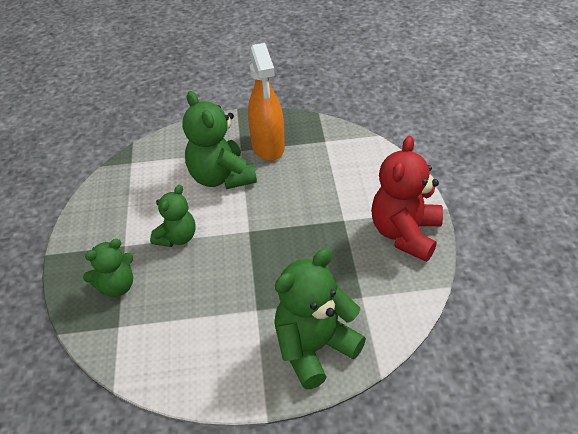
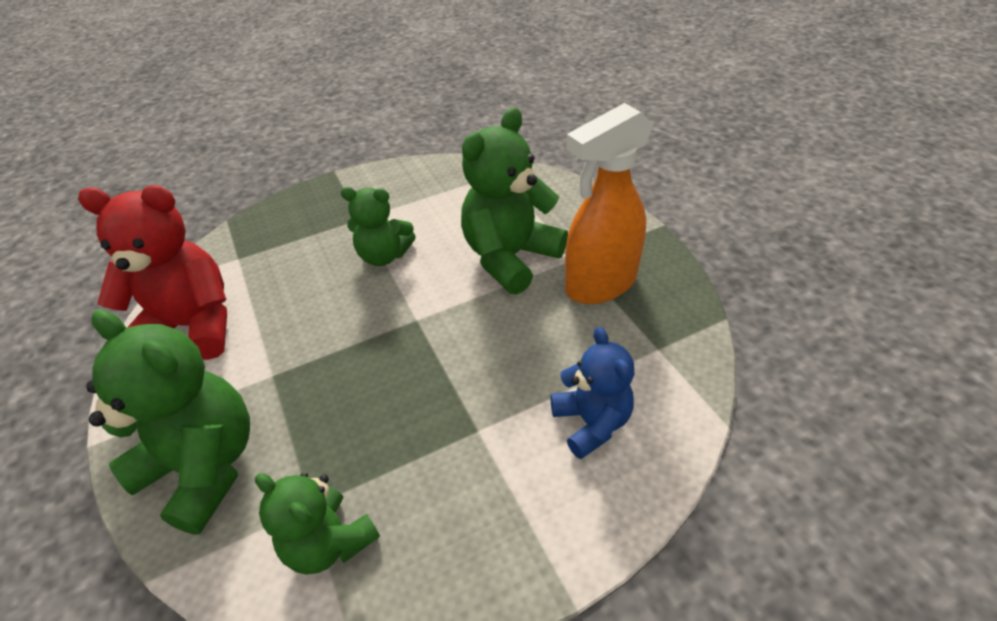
camera: 70 degrees right, 0 degrees up
green teddy bear [83,239,133,297] -> green teddy bear moved to [255,472,380,575]
red teddy bear [371,136,443,262] -> red teddy bear moved to [78,185,227,360]
none -> blue teddy bear [550,327,634,459]

